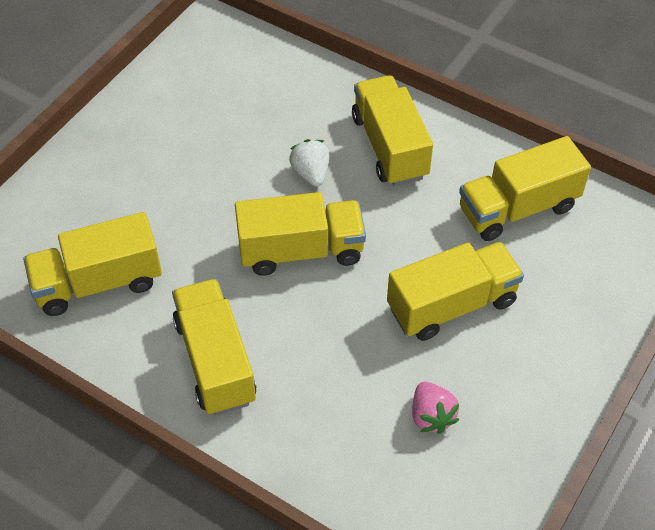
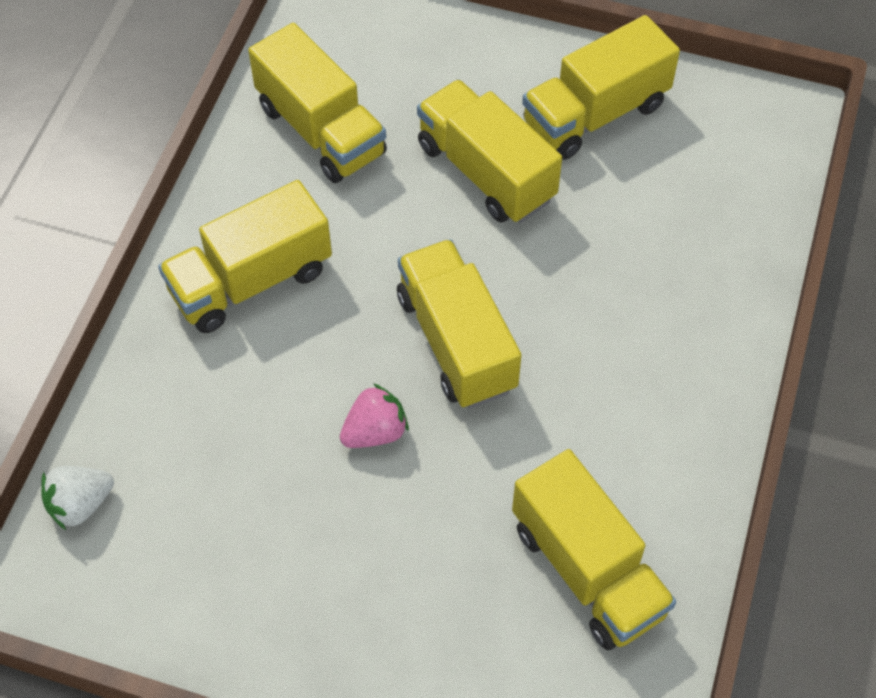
camera: 105 degrees left, 5 degrees up
yellow truck [172,279,256,416] -> yellow truck moved to [522,15,680,160]
white strawberry [289,139,329,187] -> white strawberry moved to [41,466,114,530]
pink strawberry [412,382,459,434] -> pink strawberry moved to [340,383,409,448]

